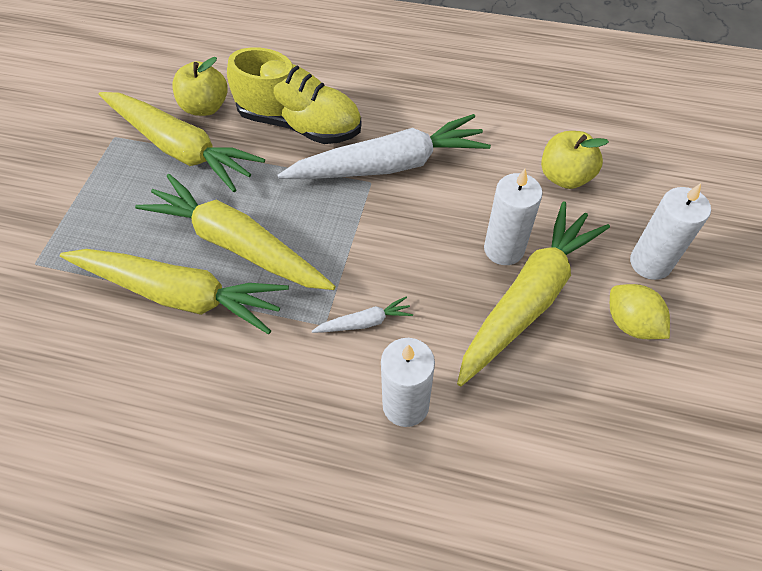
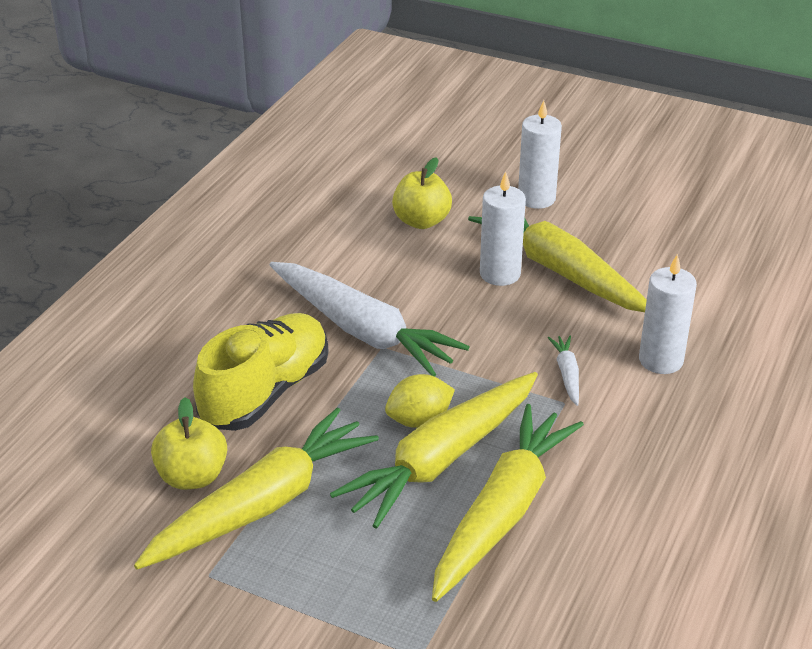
camera: 80 degrees left, 20 degrees down
white carrot [277,114,491,179] -> white carrot turned 135 degrees clockwise [270,262,470,377]
yellow lemon [610,284,670,339] -> yellow lemon moved to [385,374,455,428]

